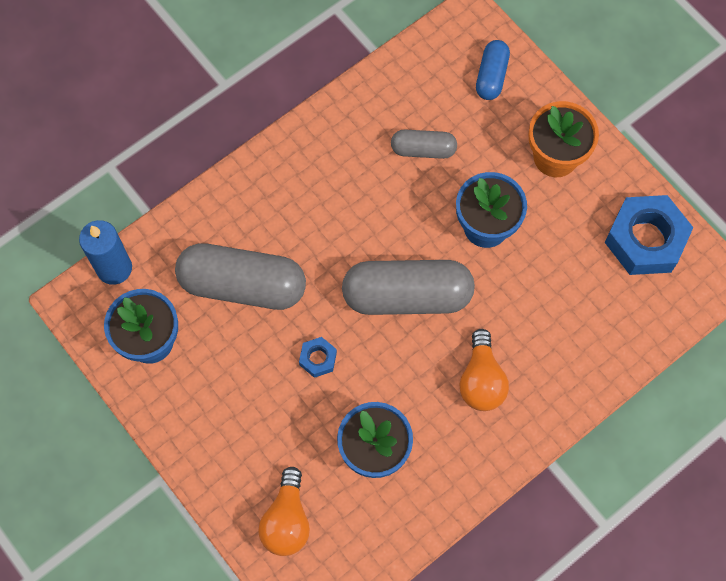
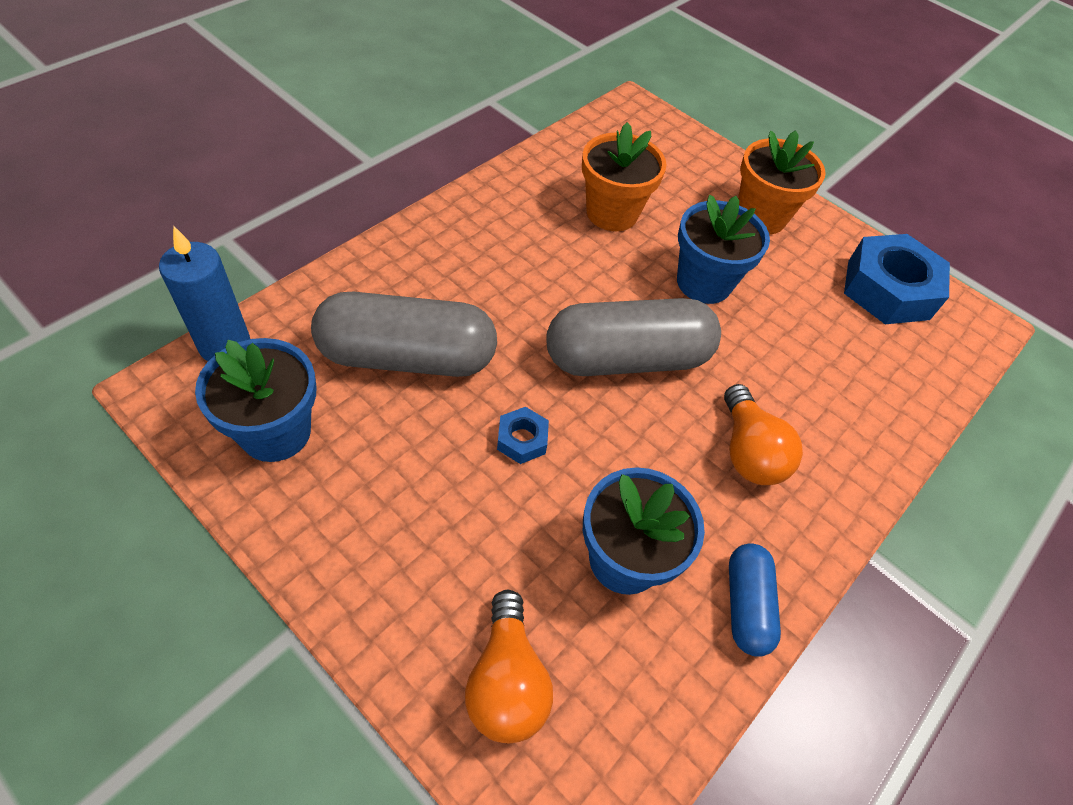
camera: 15 degrees left, 15 degrees down
grey capsule [391,130,457,159] -> orange flower pot [582,122,666,231]
blue capsule [476,40,510,100] -> blue capsule moved to [729,543,781,657]

